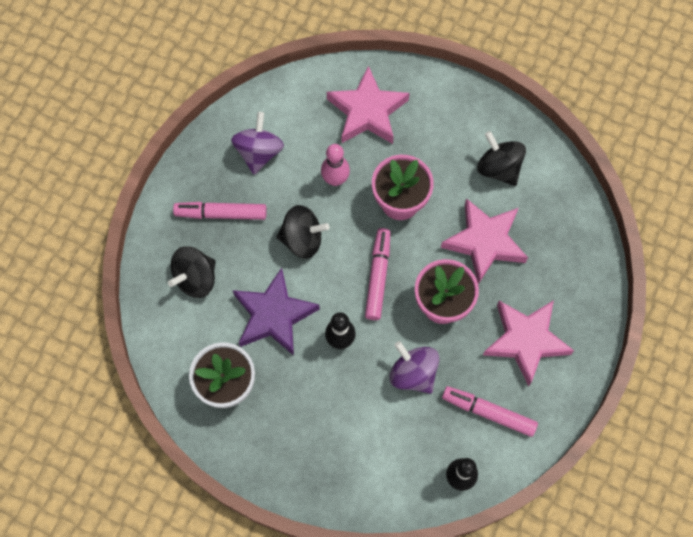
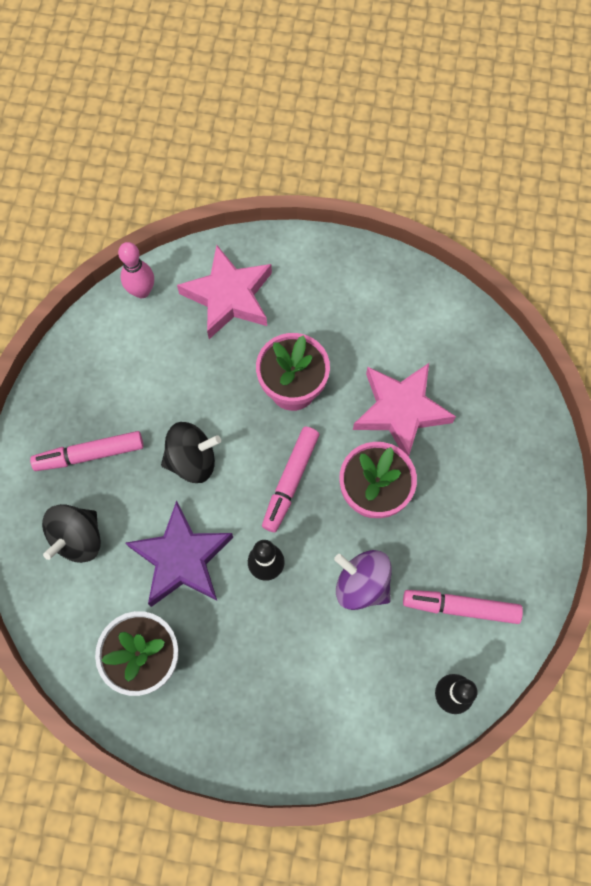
camera: 15 degrees left, 0 degrees up
purple spinning top [231,112,284,175] -> none
pink bowling pin [321,144,350,186] -> pink bowling pin moved to [118,242,154,298]
pink marker [365,228,390,320] -> pink marker turned 150 degrees counterclockwise [262,427,319,532]
black spinning top [477,131,526,186] -> none
pink star [483,300,574,387] -> none

